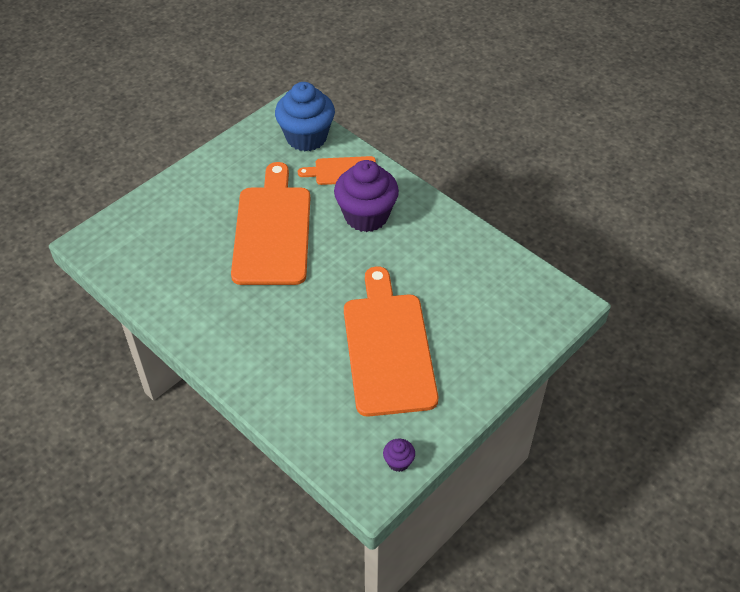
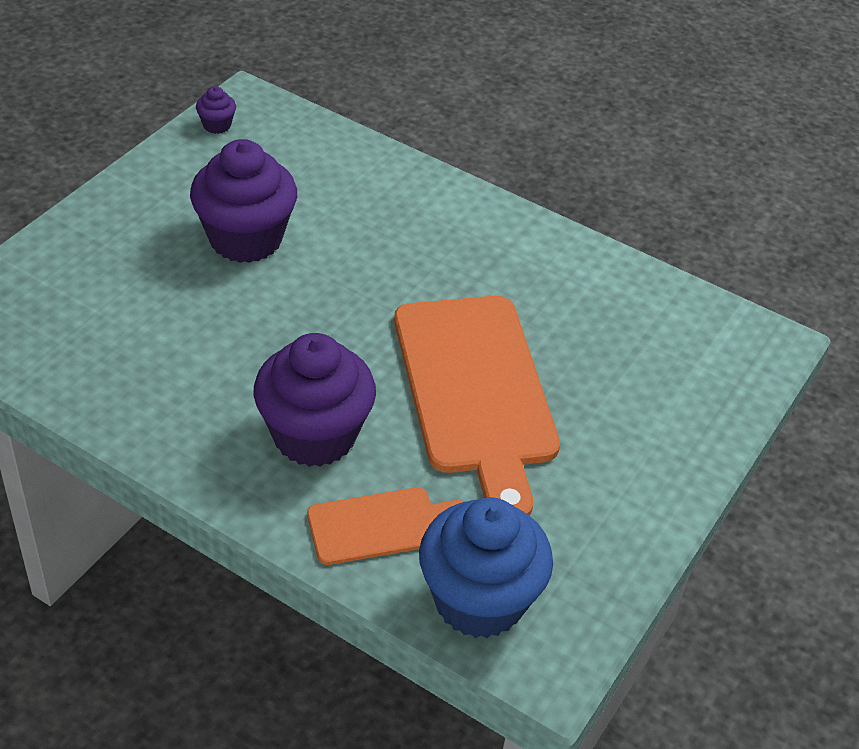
camera: 165 degrees right, 5 degrees down
orange cutting board [344,266,438,417] -> purple cupcake [190,139,297,263]

